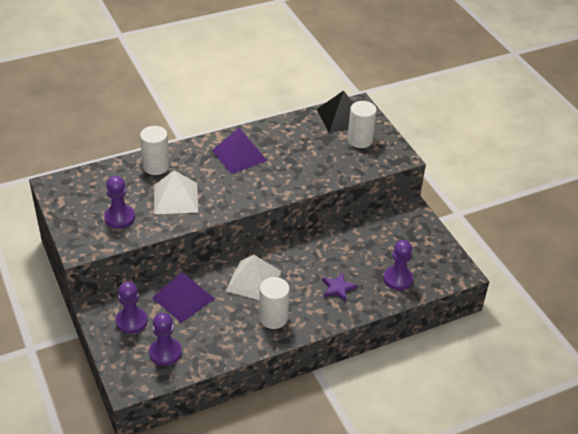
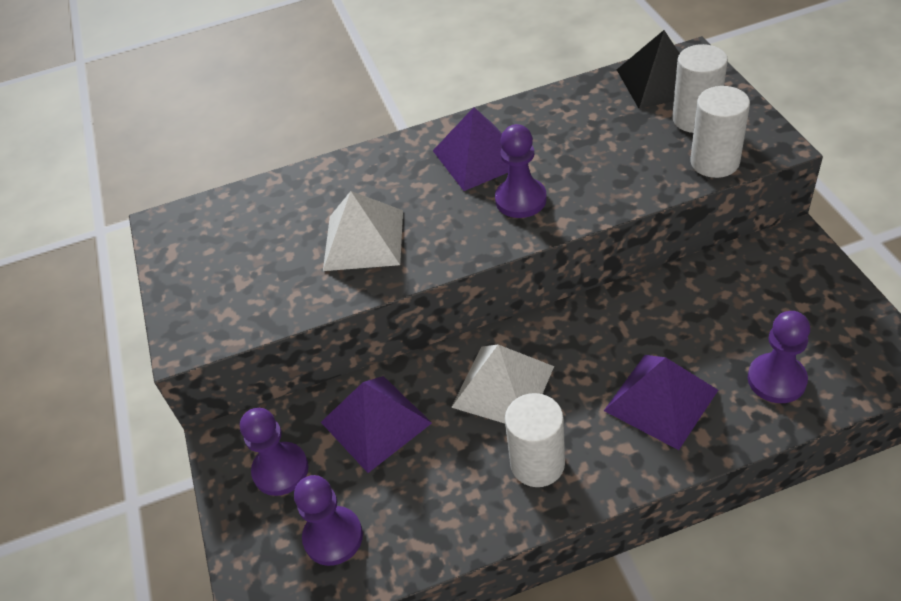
camera: 15 degrees right, 5 degrees up
purple pawn [104,176,135,229] -> purple pawn moved to [495,124,547,218]
white cylinder [140,126,170,175] -> white cylinder moved to [690,86,750,178]
purple star [322,272,358,302] -> purple pyramid [604,355,718,450]

